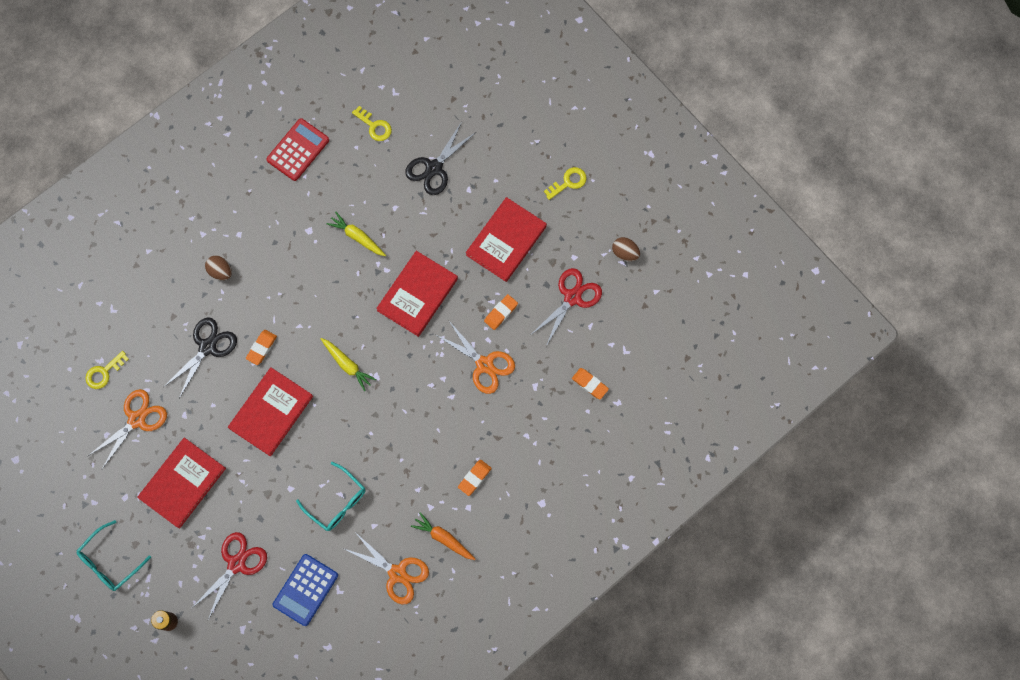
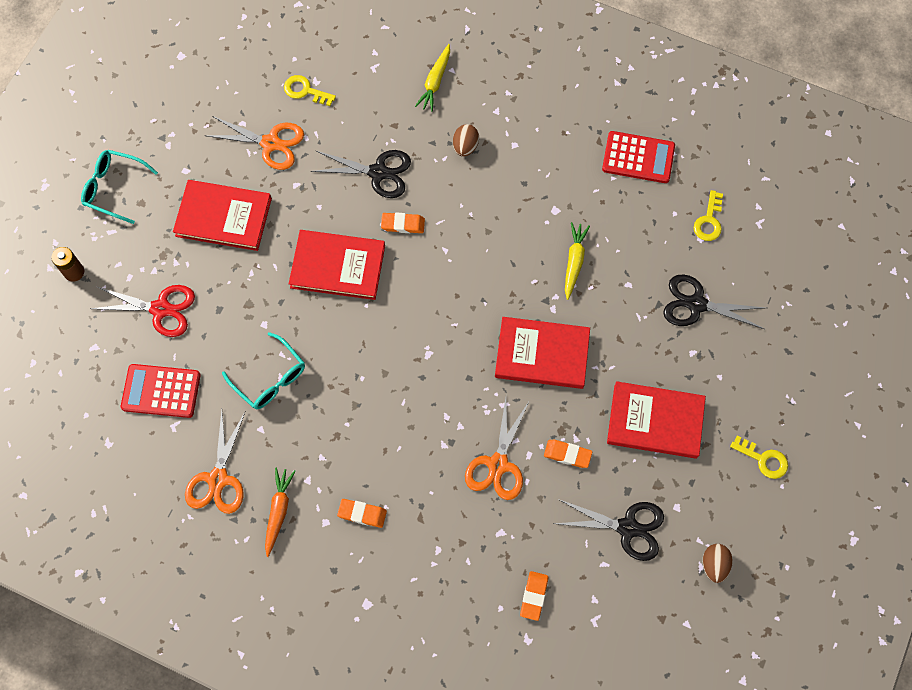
camera: 65 degrees right, 5 degrees down
blue calculator [273,554,338,626] -> red calculator [121,364,201,418]
turquoise glasses [296,462,365,531] -> turquoise glasses turned 60 degrees counterclockwise [222,332,305,410]
yellow carrot [321,338,376,391] -> yellow carrot moved to [415,44,450,112]
red scissors [532,268,602,346] -> black scissors [554,499,664,561]

